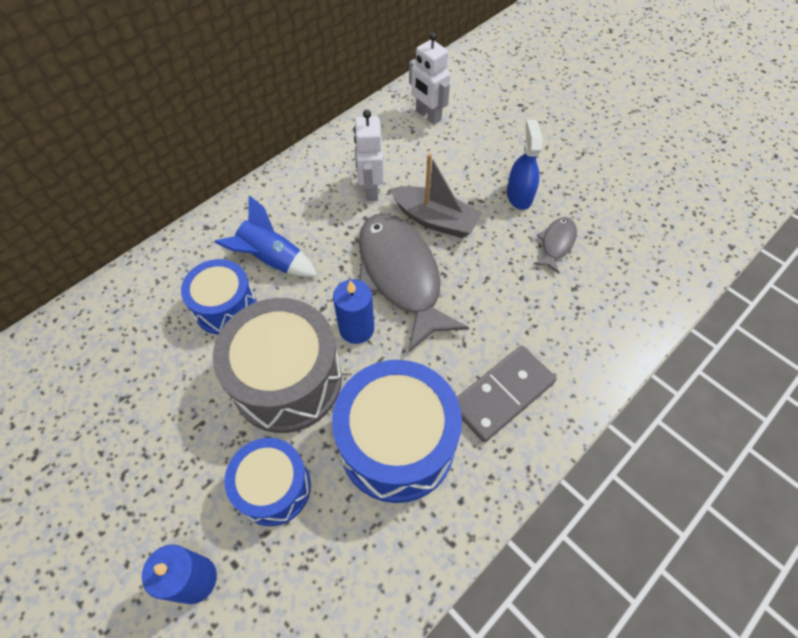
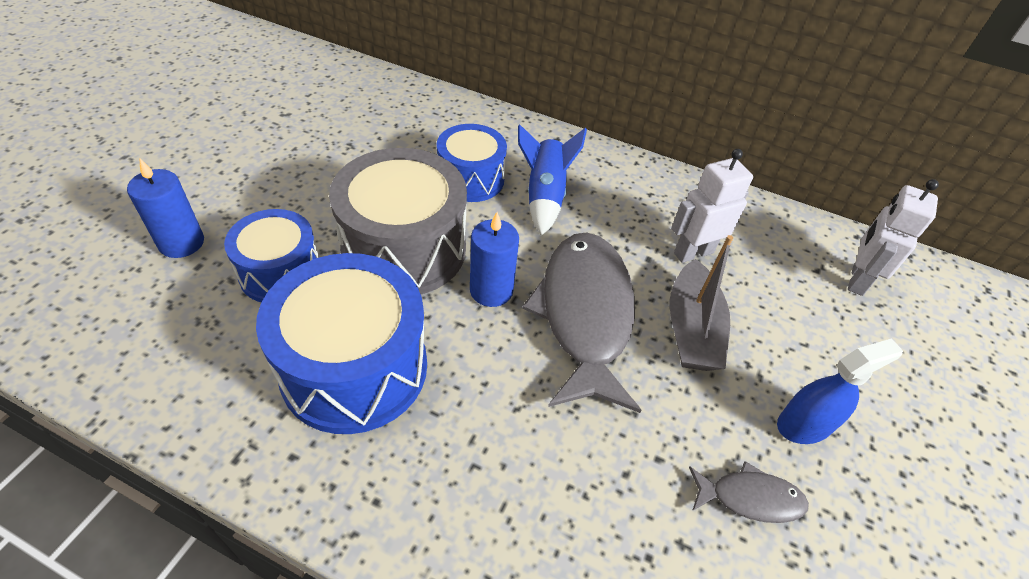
camera: 65 degrees right, 10 degrees down
grey fish [359,213,469,352] -> grey fish turned 45 degrees counterclockwise [522,232,641,413]
grey domino [457,346,556,442] -> none

